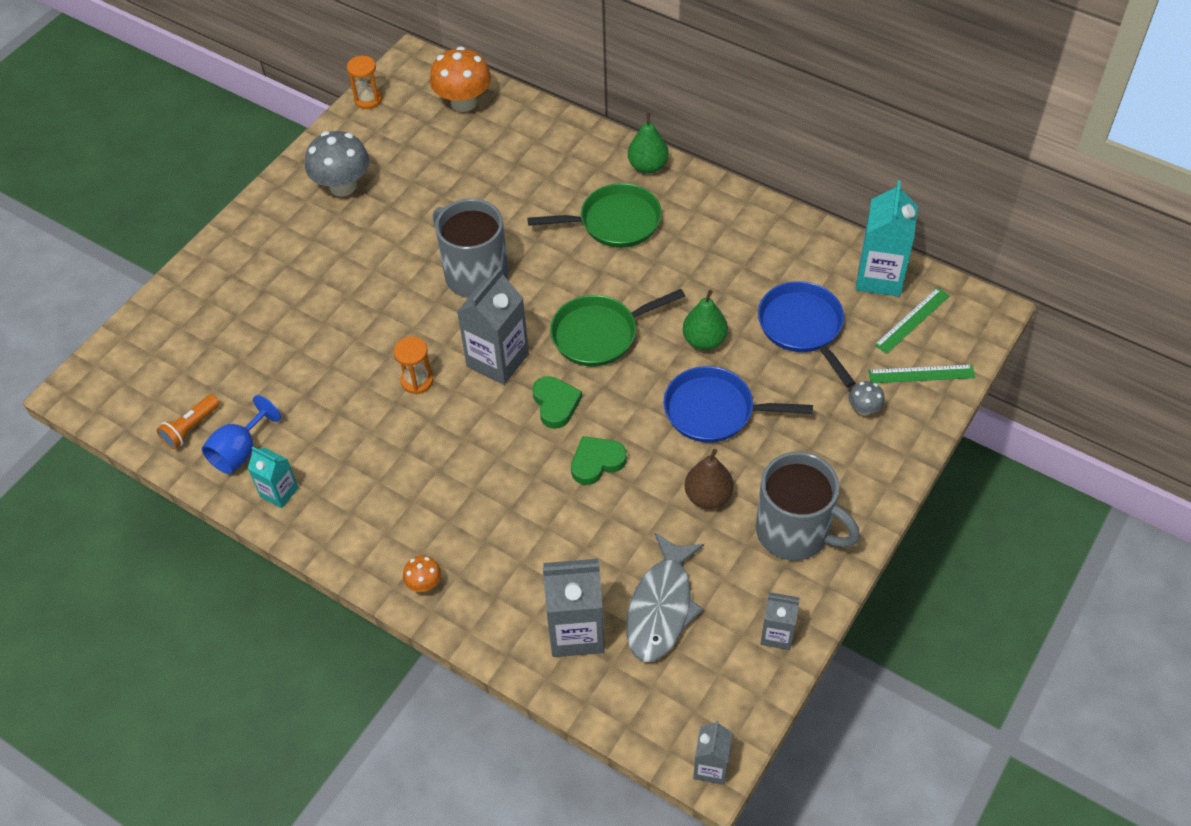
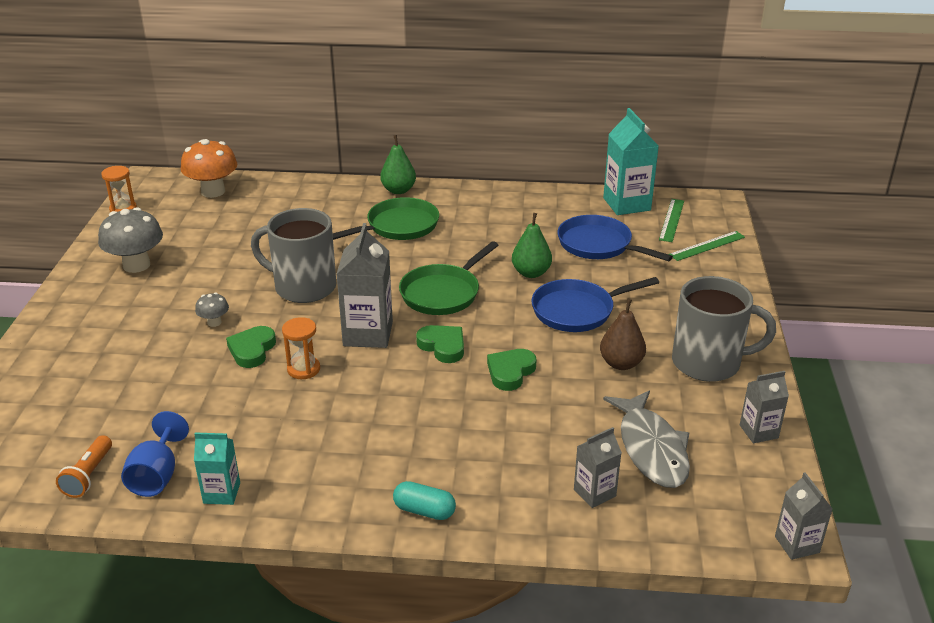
camera: 30 degrees left, 20 degrees down
orange mushroom [403,556,441,592] -> turquoise capsule [393,481,456,520]
grey carton [543,559,605,657] -> grey carton [574,427,622,508], size x0.57
grey mushroom [849,381,885,416] -> grey mushroom moved to [195,292,229,327]
none -> green heart [226,326,276,368]

